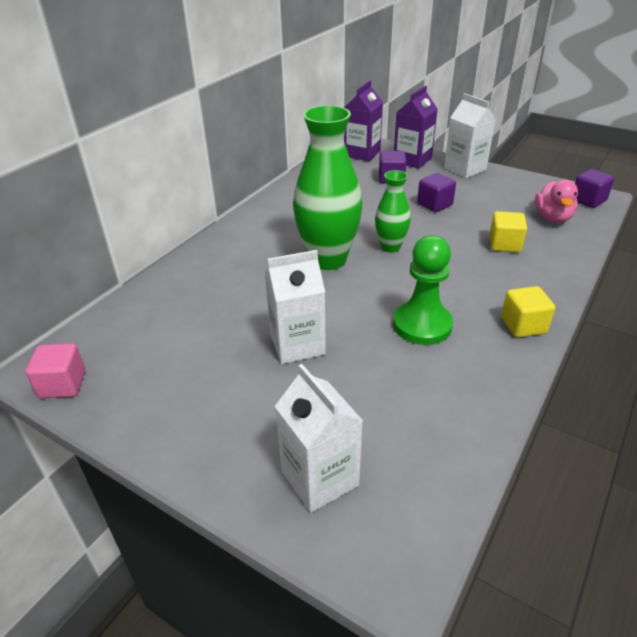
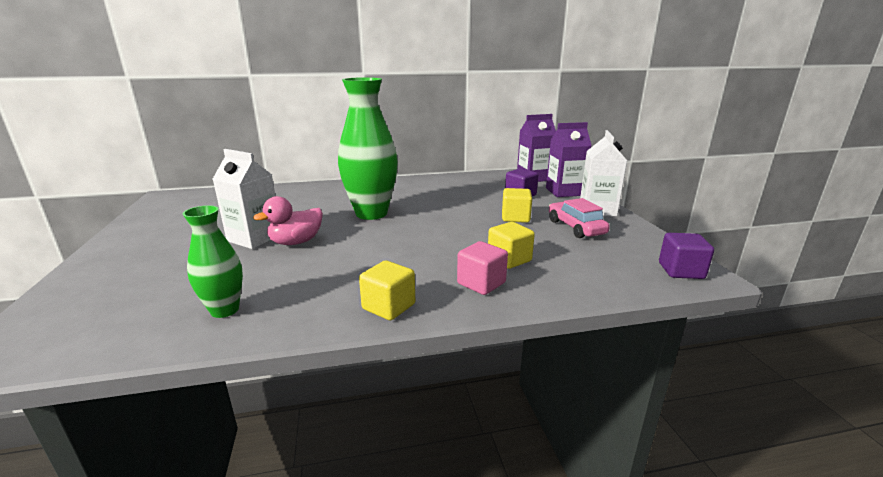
camera: 45 degrees right, 15 degrees down
pink cube [26,343,85,398] -> pink cube moved to [457,241,508,295]
white carton [275,364,363,513] -> none
green vase [375,170,411,253] -> green vase moved to [183,205,243,318]
green pawn [393,235,453,345] -> none
purple cube [417,173,456,212] -> yellow cube [502,188,532,223]
pink duck [535,180,578,223] -> pink duck moved to [253,196,323,245]
none -> pink car [549,198,610,238]

